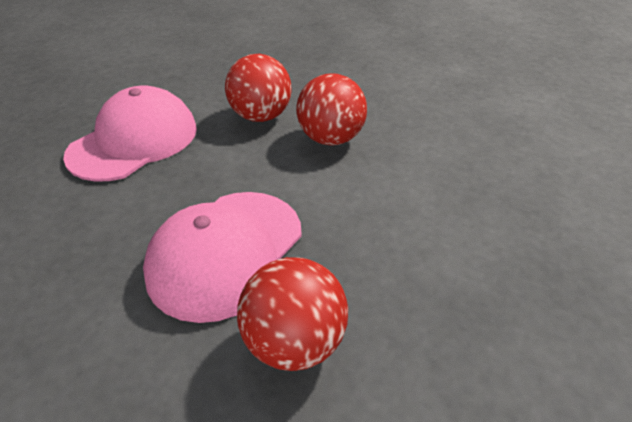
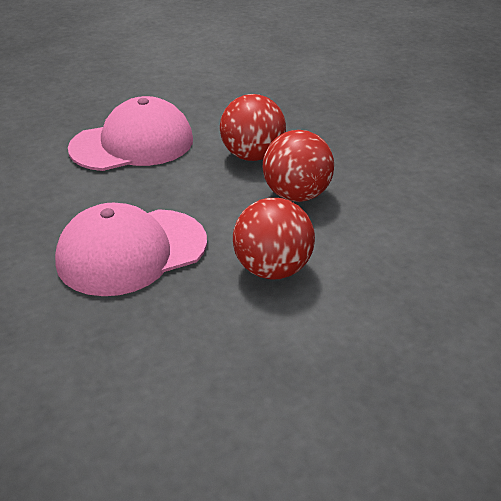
camera: 30 degrees right, 5 degrees down
red ball [237,257,348,371] -> red ball moved to [233,198,315,280]

